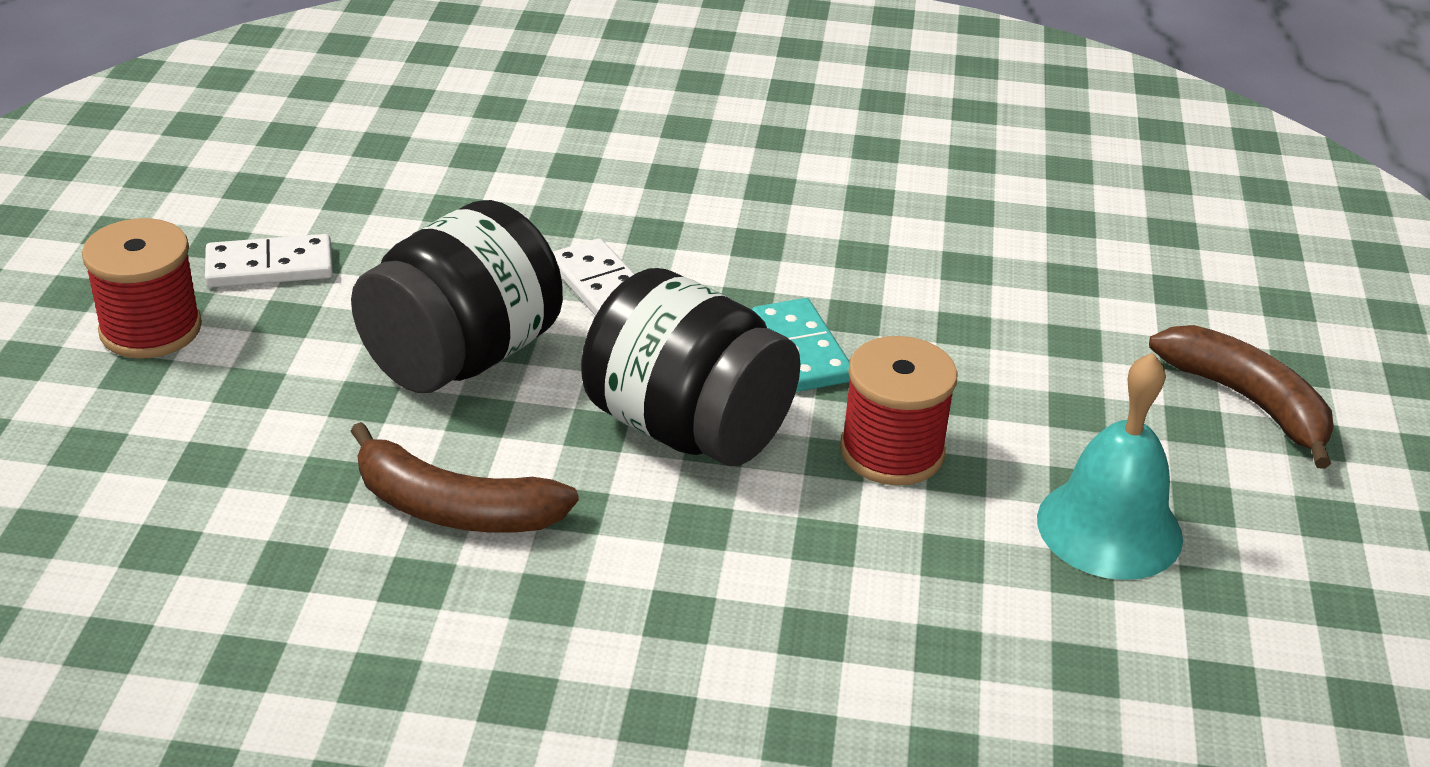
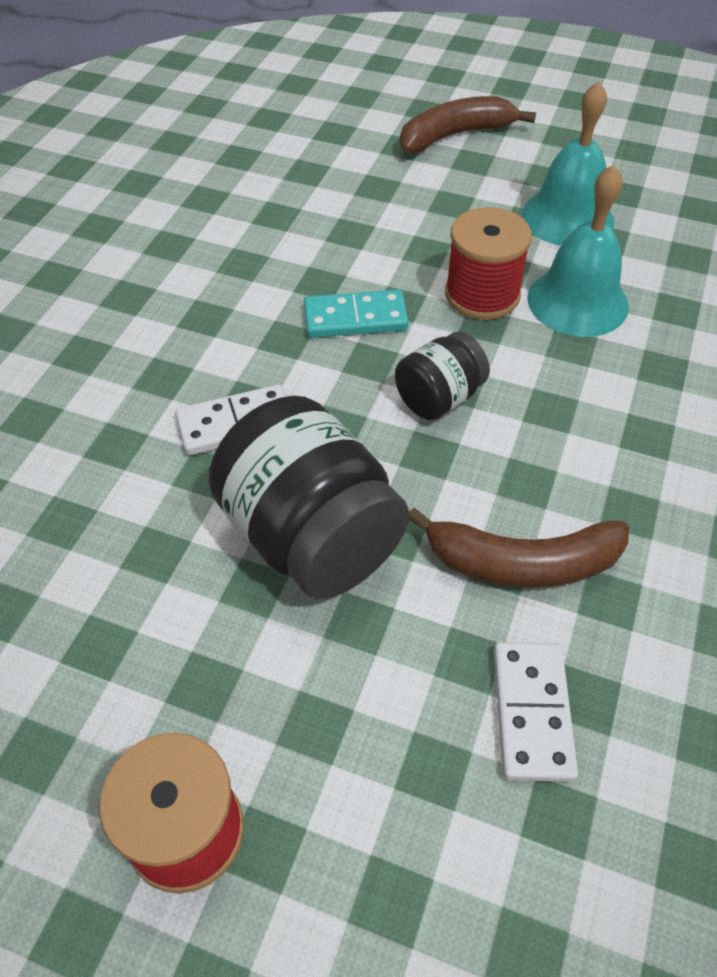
camera: 75 degrees left, 15 degrees up
white domino [205,234,333,288] -> white domino moved to [494,642,578,782]
brown banana [350,422,579,533] -> brown banana turned 60 degrees clockwise [409,508,629,588]
black jar [581,268,801,466] -> black jar [395,331,490,420], size x0.54
none -> turquoise bell [527,164,629,337]

